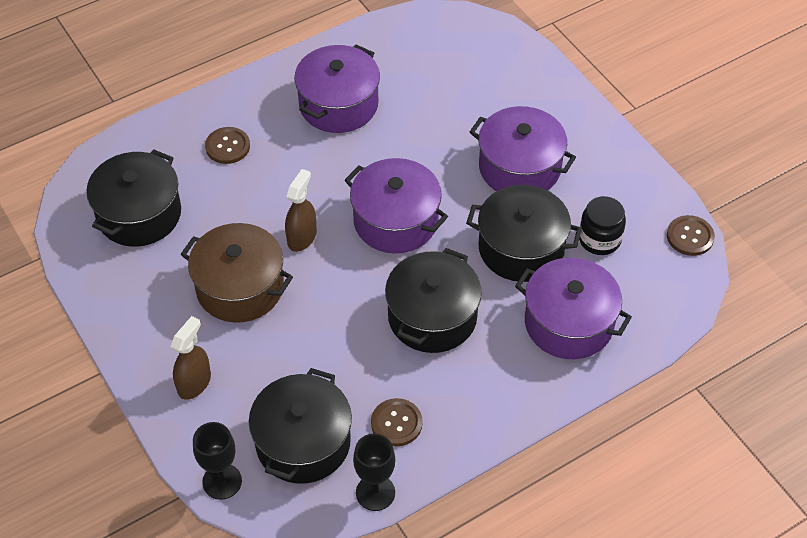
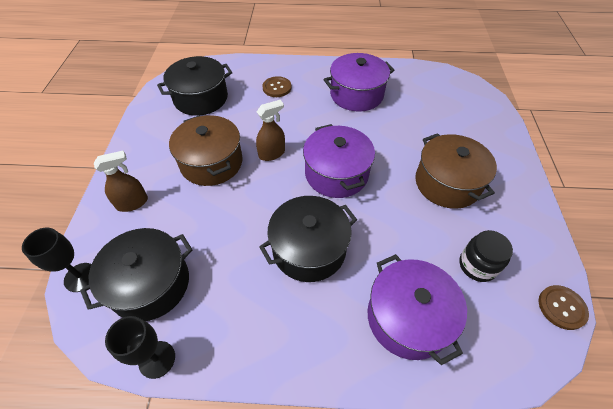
camera: 35 degrees right, 0 degrees up
brown button [371,398,423,446] -> none
black pot [466,185,582,282] -> none
purple pot [470,106,576,191] -> brown pot [415,133,497,209]

